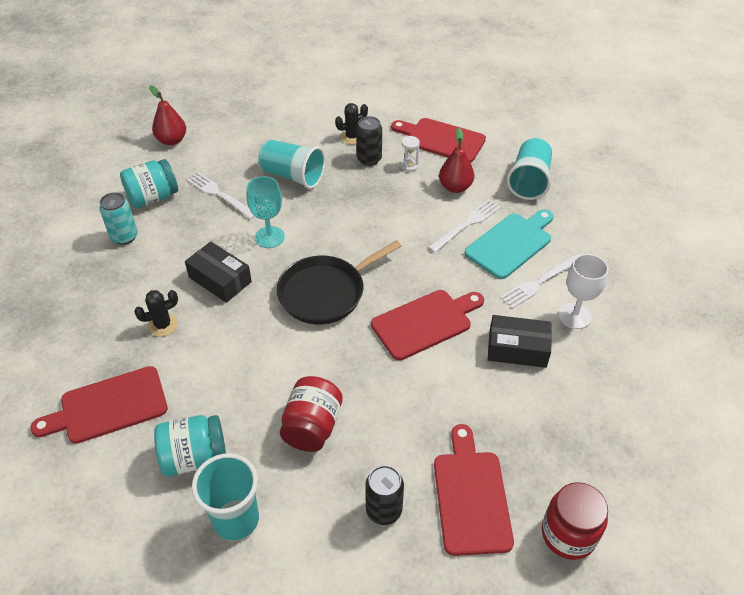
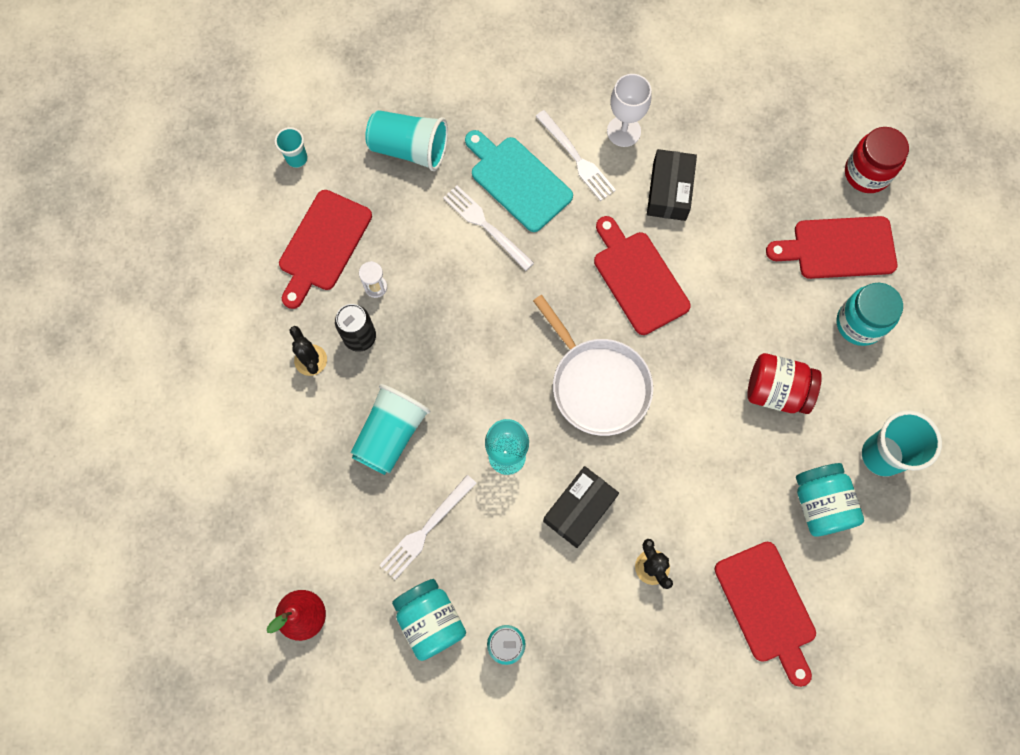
camera: 90 degrees left, 25 degrees up
black pan [277,240,401,325] -> white pan [533,295,653,436]
black can [365,465,404,525] -> turquoise jar [837,283,903,346]
red pear [439,128,474,193] -> none
none -> turquoise cup [275,127,308,168]

